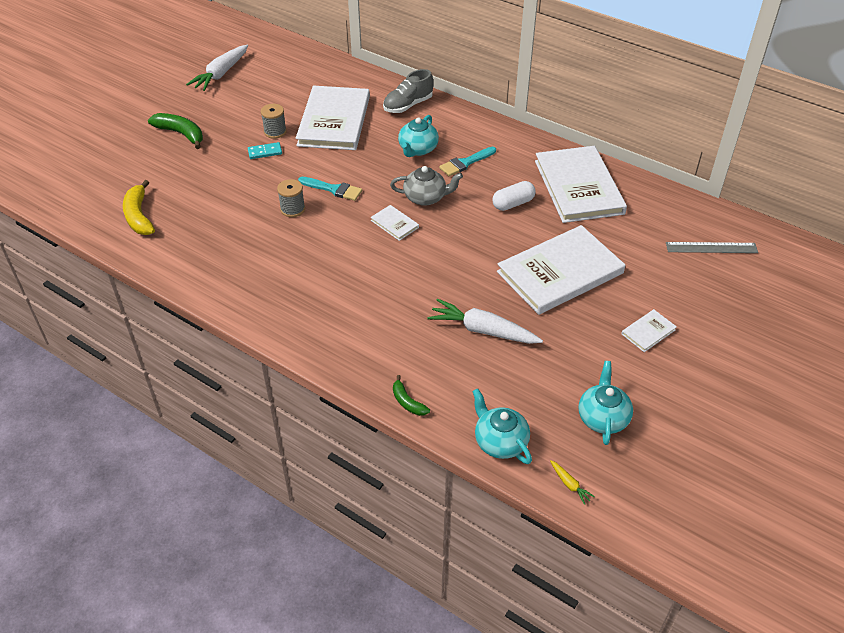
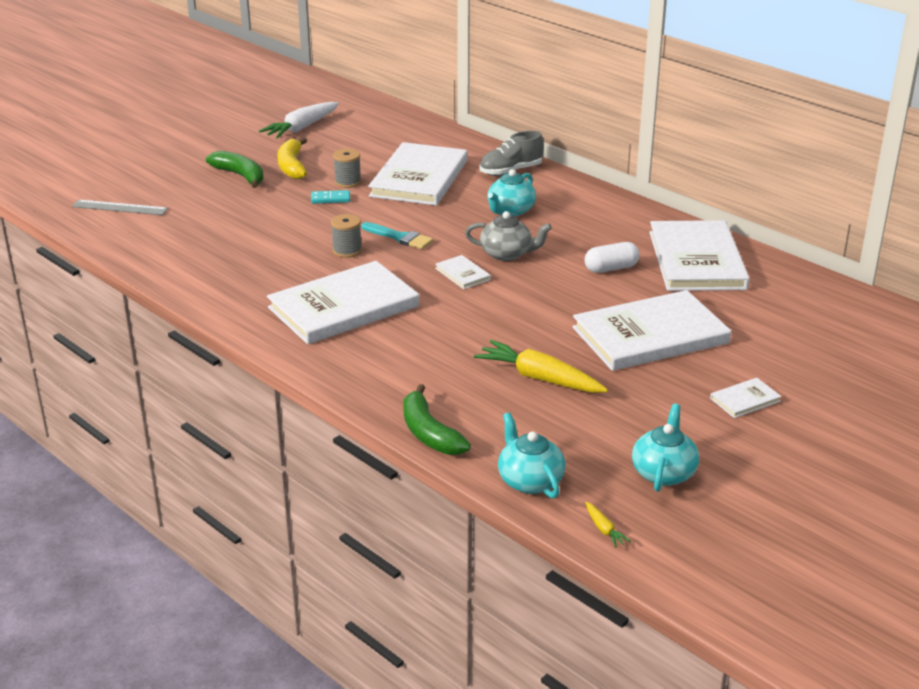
camera: 10 degrees right, 15 degrees down
yellow banana [123,180,155,235] -> yellow banana moved to [277,137,307,179]
green banana [393,375,430,416] -> green banana [403,384,471,455], size x1.73
white carrot [427,299,543,344] -> yellow carrot [474,340,608,393]
turquoise brush [439,147,496,176] -> none
grey ruler [666,242,758,253] -> grey ruler moved to [72,200,168,215]
none -> white book [267,261,419,344]

